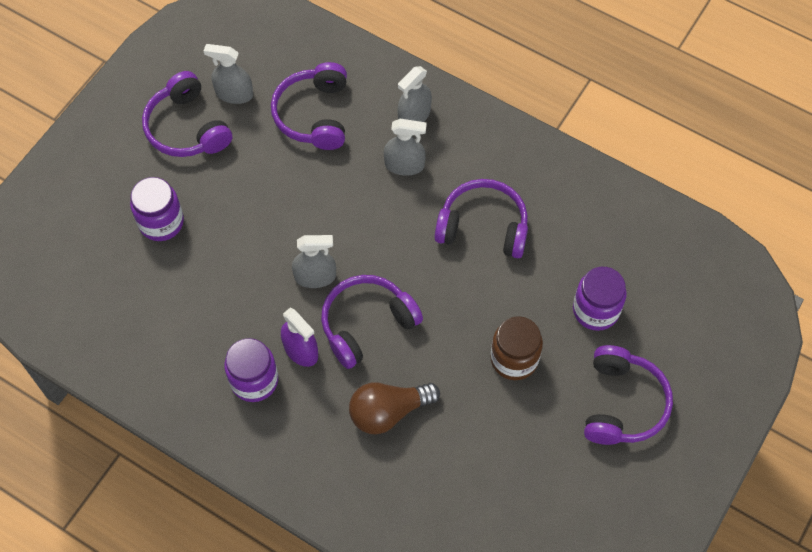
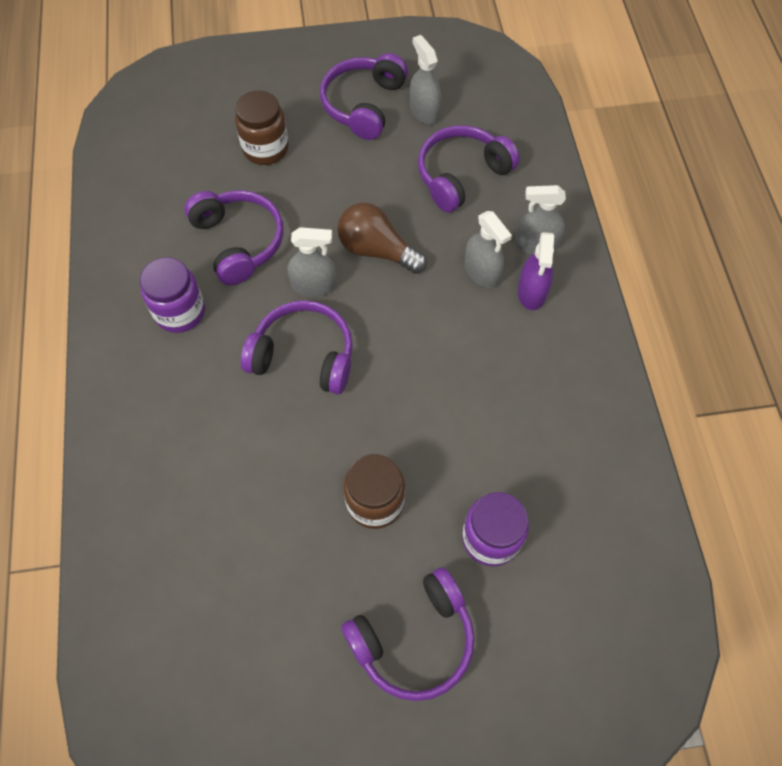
camera: 50 degrees right, 0 degrees up
purple jar [130,177,184,241] -> brown jar [235,91,289,165]
purple spray bottle [281,308,318,367] -> purple spray bottle moved to [518,232,554,310]
grey spray bottle [292,235,336,288] -> grey spray bottle turned 45 degrees counterclockwise [288,227,337,297]
brown light bulb [349,382,440,434] -> brown light bulb moved to [338,203,427,274]
purple headphones [435,179,528,258] -> purple headphones moved to [185,190,284,285]

